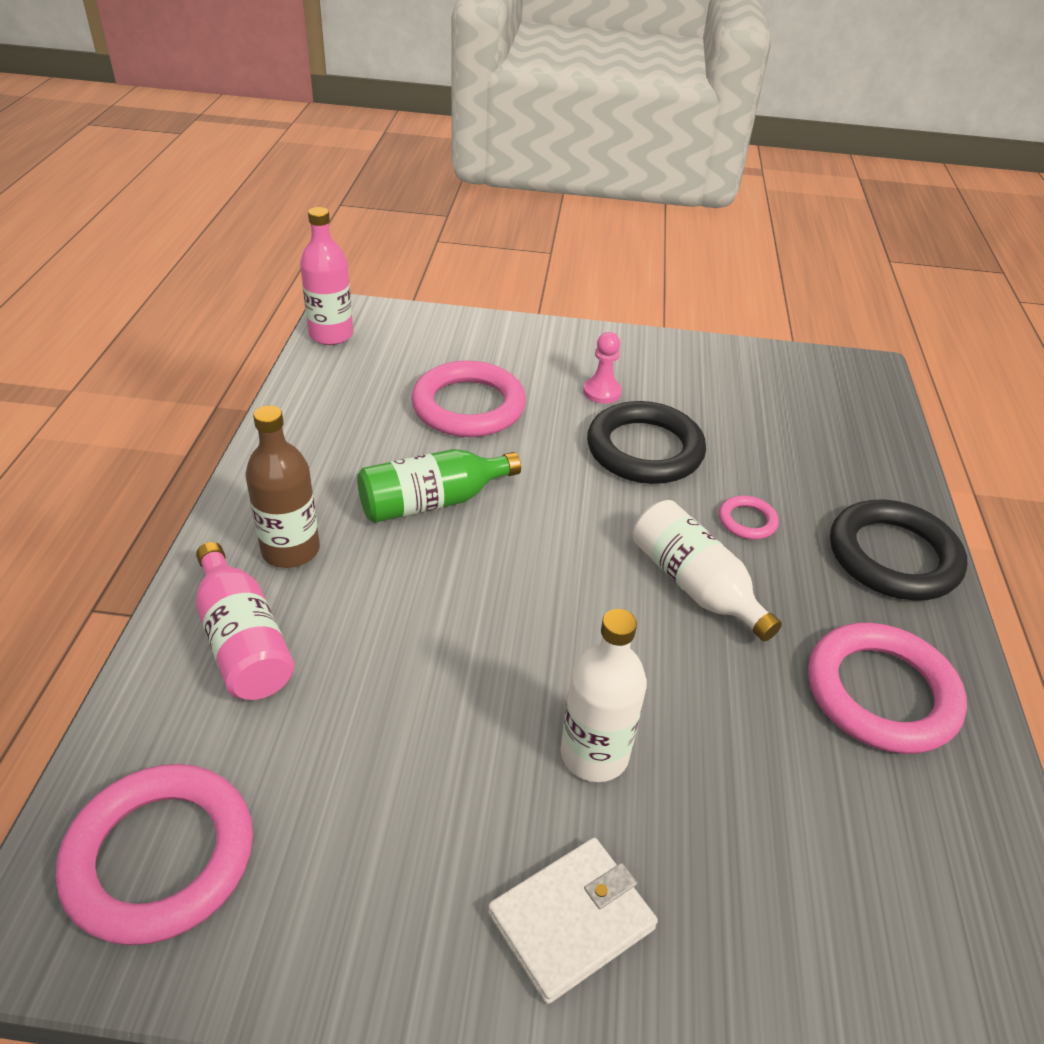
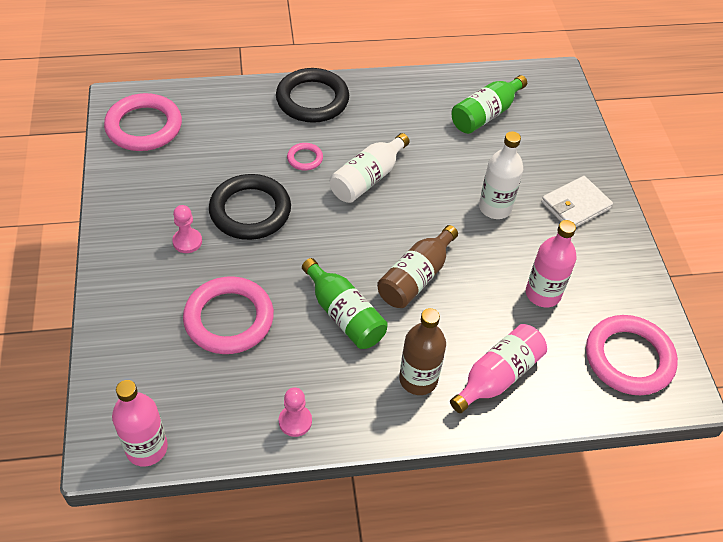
camera: 105 degrees left, 10 degrees up
white wallet [488,838,658,1004] -> white wallet turned 75 degrees counterclockwise [541,176,613,227]
pink ring [808,623,967,754] -> pink ring moved to [104,93,182,151]
none -> pink pawn [279,387,312,437]
none -> brown bottle [377,225,458,308]
none -> green bottle [452,75,527,134]
none -> pink bottle [526,220,577,307]

